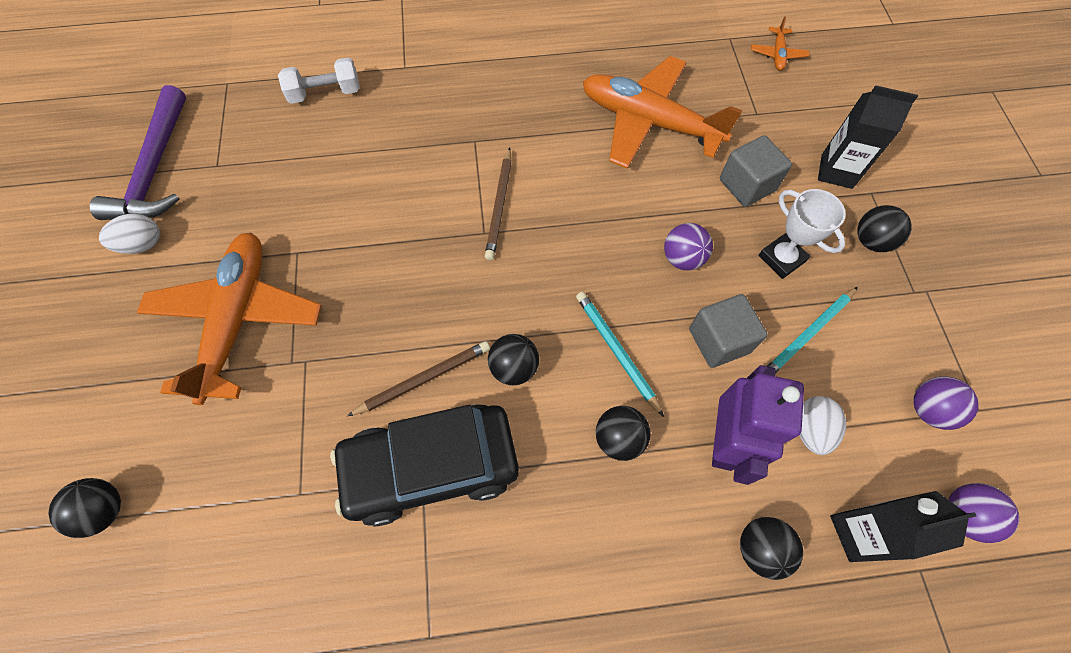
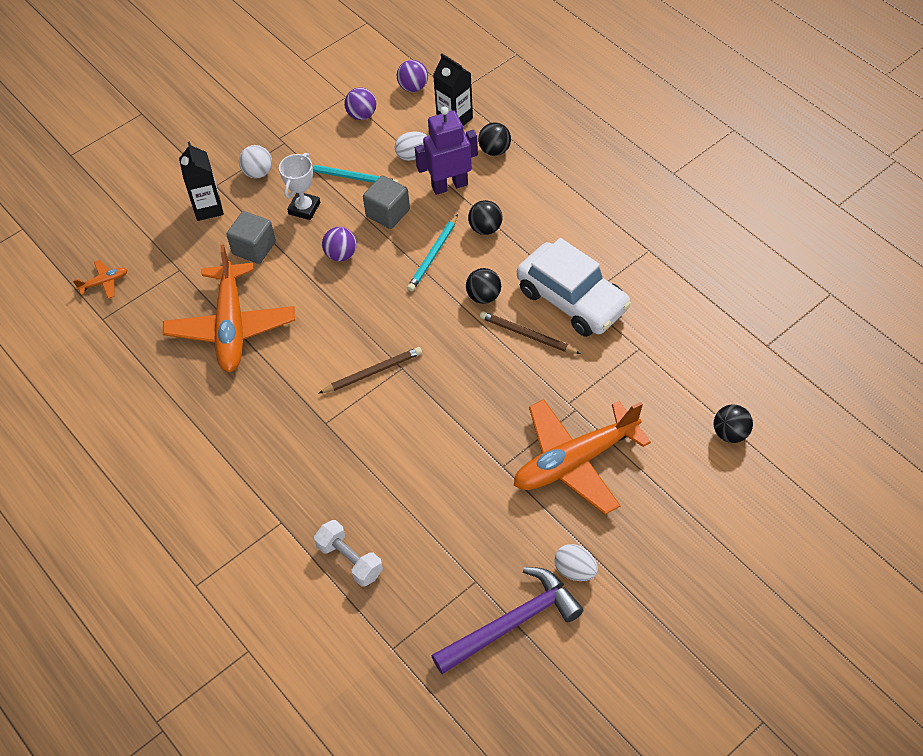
camera: 120 degrees left, 10 degrees down
black car [330,405,519,526] -> white car [517,238,631,337]
black ball [857,205,912,252] -> white ball [239,145,272,179]

